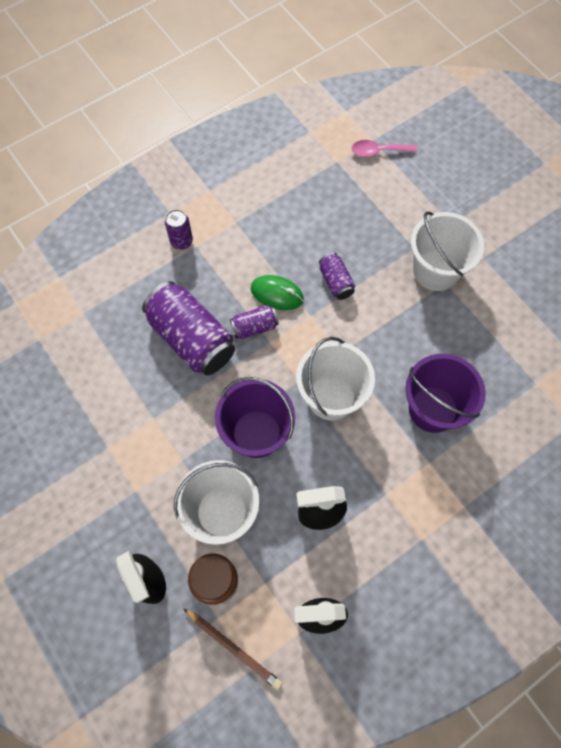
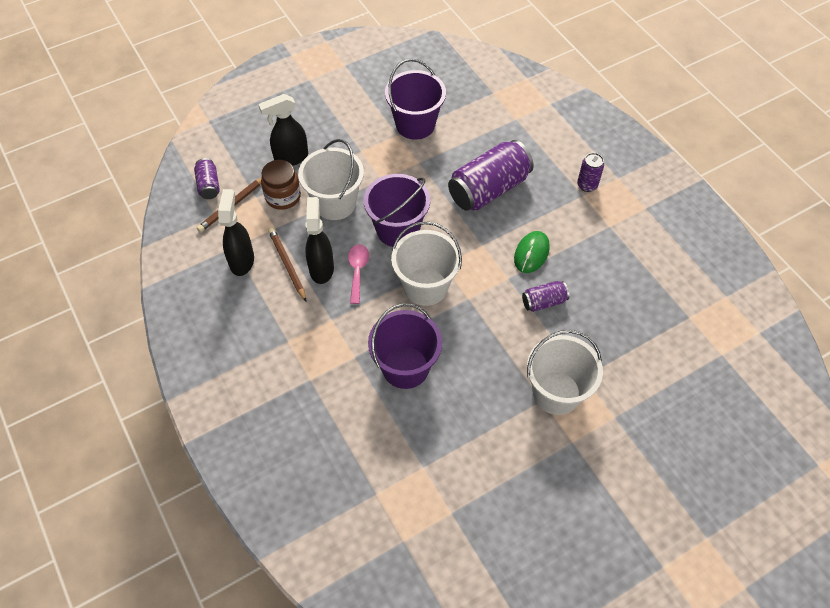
camera: 95 degrees right, 10 degrees down
purple can [230,305,279,339] -> purple can moved to [194,158,220,199]
pink spoon [351,140,417,157] -> pink spoon moved to [348,244,369,304]
none -> brown pencil [268,228,306,301]
none -> purple bucket [385,59,446,140]

